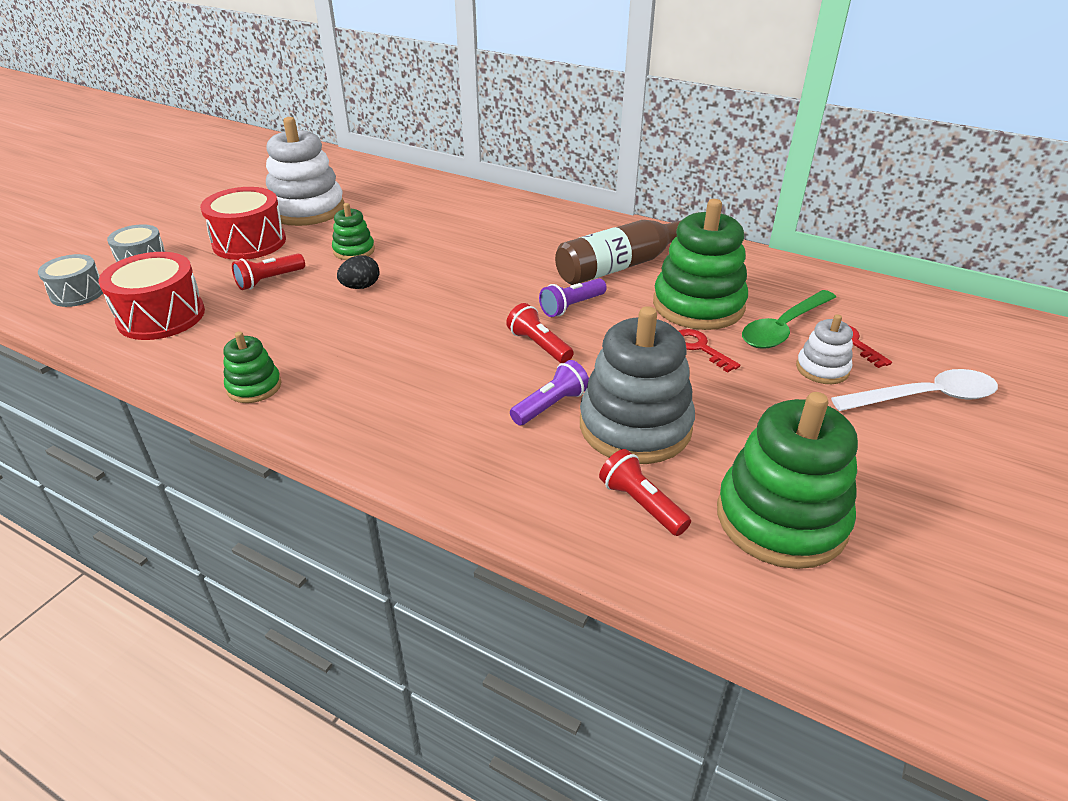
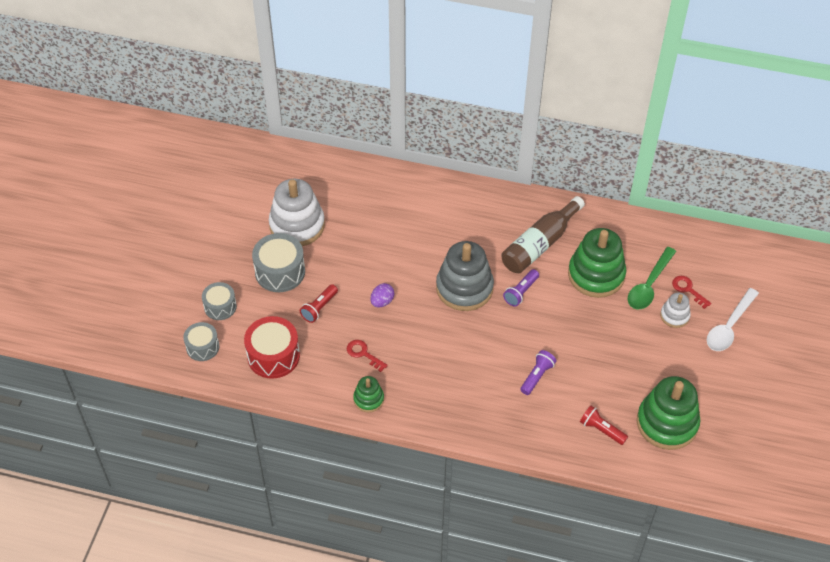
camera: 15 degrees left, 15 degrees up
red drum [200,187,286,260] -> grey drum [252,233,305,292]
green stacking toy [332,203,375,260] -> none
black egg [337,255,380,289] -> purple egg [370,283,394,308]
red flashlight [506,303,574,363] -> none
grey stacking toy [580,306,695,464] -> grey stacking toy moved to [436,241,494,311]
red key [679,329,740,373] -> red key moved to [347,340,388,372]
white spoon [831,369,998,411] -> white spoon turned 150 degrees clockwise [707,288,759,351]

